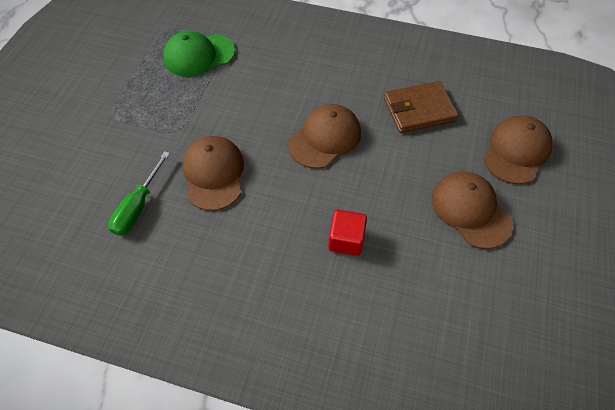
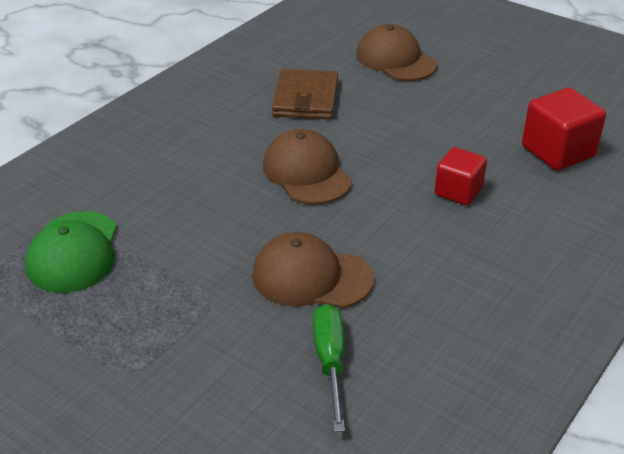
camera: 70 degrees left, 20 degrees down
green screwdriver [108,151,170,236] -> green screwdriver turned 135 degrees counterclockwise [313,304,345,432]
brown cap [432,171,513,249] -> none
none -> red cube [522,88,606,170]

